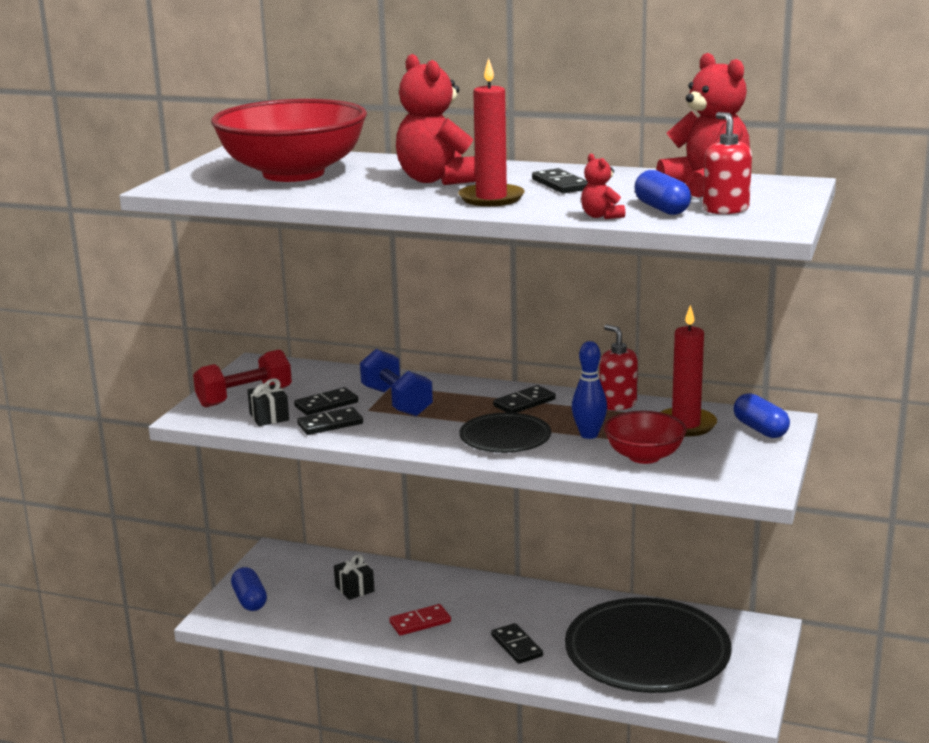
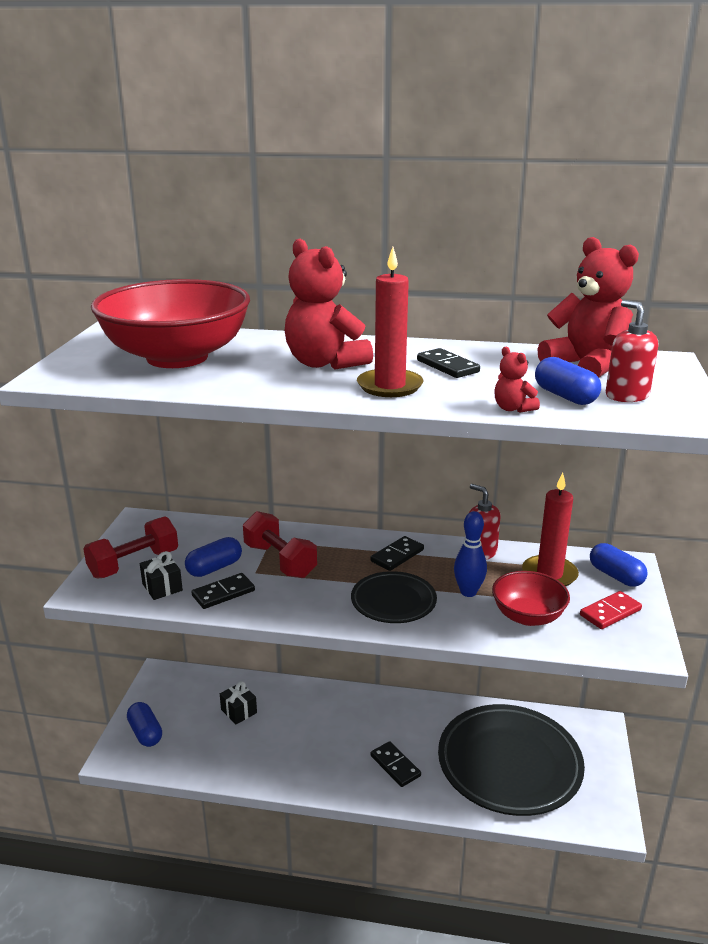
camera: 10 degrees left, 5 degrees up
black domino [294,387,358,415] -> blue capsule [185,537,242,577]
blue dumbbell [360,349,433,416] -> red dumbbell [243,511,317,578]
red domino [389,604,451,636] -> red domino moved to [580,591,642,629]

